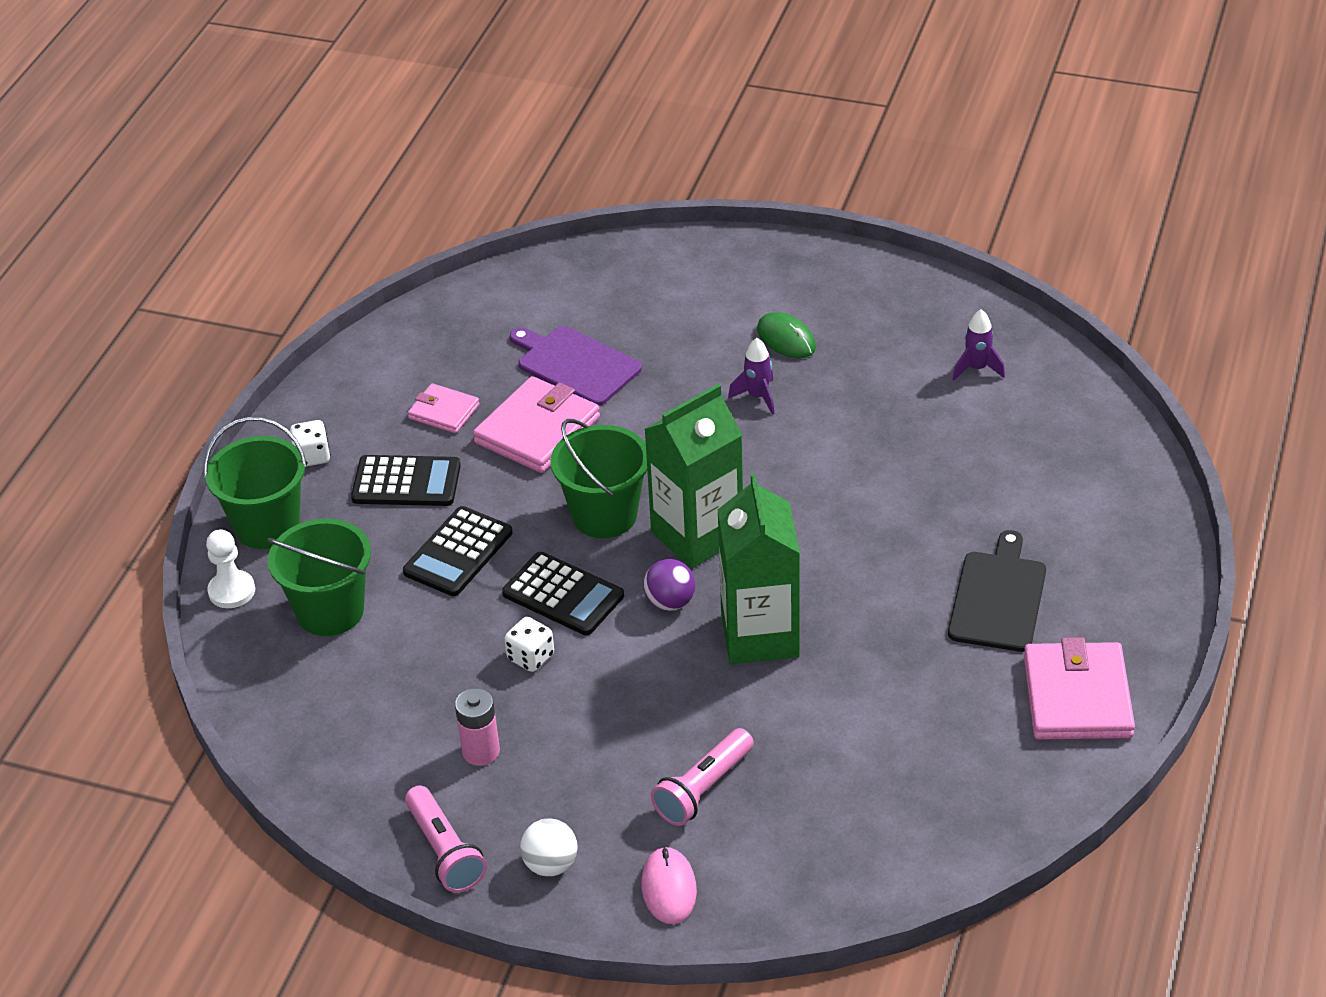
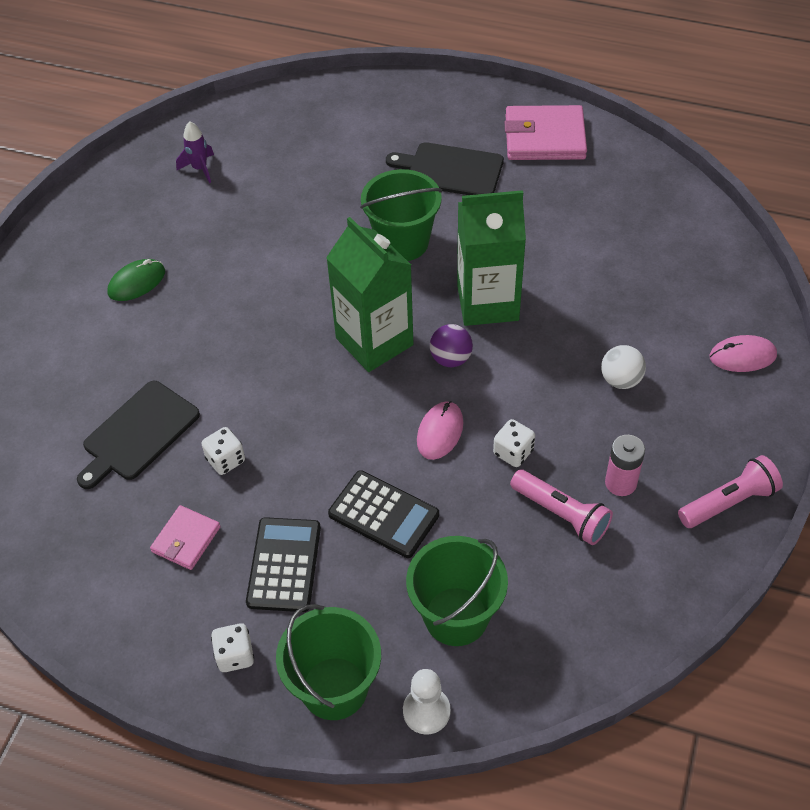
camera: 90 degrees left, 10 degrees up
pink wallet [473,376,600,473] -> white dice [202,427,245,475]
black calculator [502,552,624,635] -> pink mouse [417,401,463,460]
purple cutting board [510,326,642,406] -> black cutting board [77,381,200,489]
white ball [520,818,578,876] -> white ball moved to [601,345,646,389]
green bucket [550,419,647,538] -> green bucket moved to [360,169,442,261]
pink flashlight [651,728,754,826] -> pink flashlight moved to [510,470,613,545]
purple rocket [728,338,774,415] -> none

